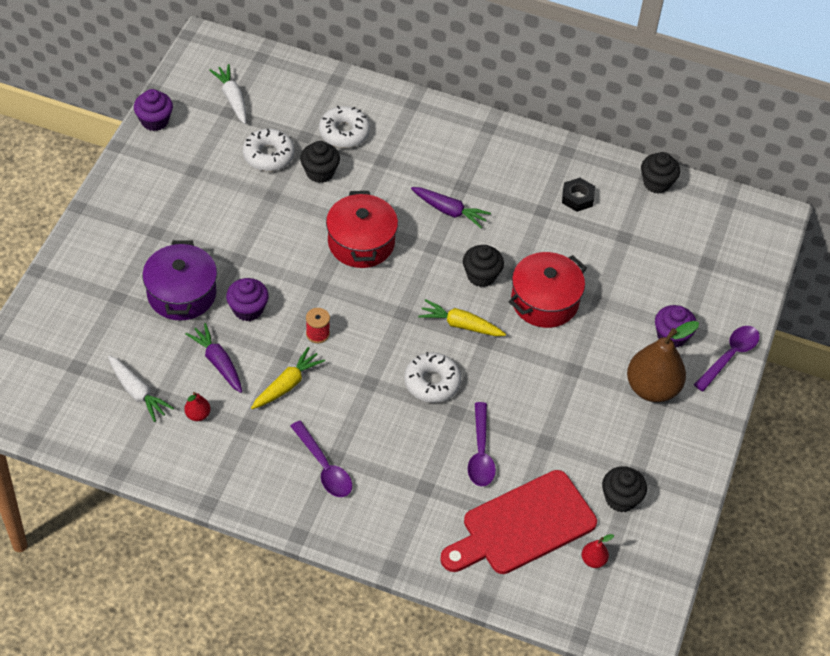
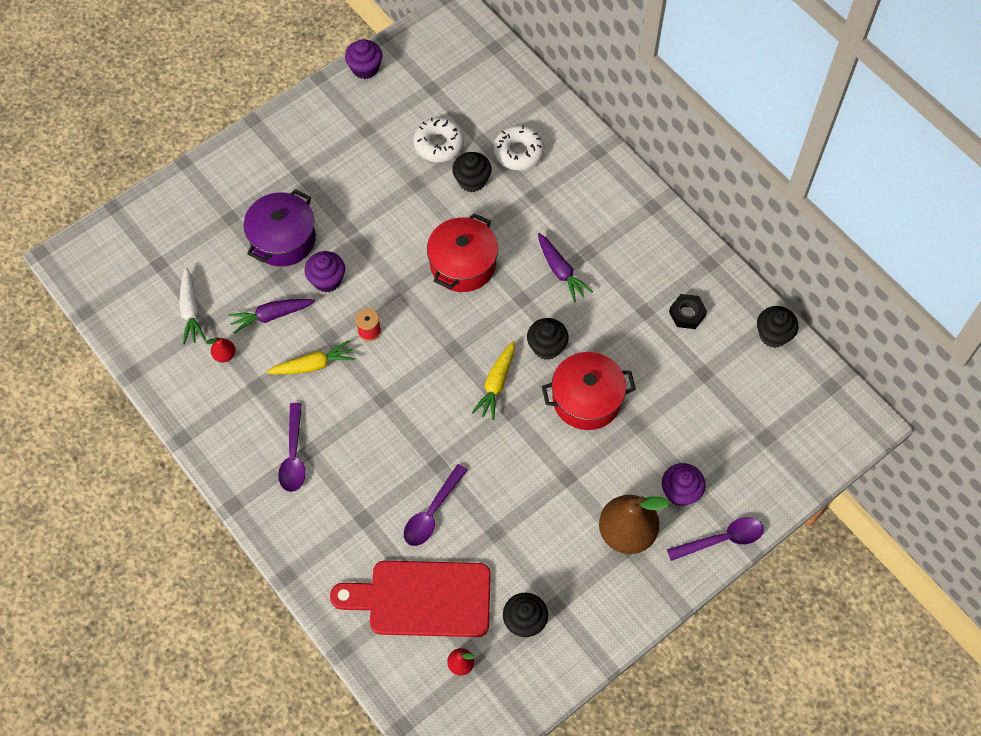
camera: 35 degrees right, 10 degrees up
purple carrot [185,323,242,393] -> purple carrot turned 105 degrees counterclockwise [228,299,315,334]
white carrot [209,64,247,124] -> none
white donut [404,352,461,403] -> none
yellow carrot [418,299,506,336] -> yellow carrot turned 120 degrees counterclockwise [472,341,515,420]

